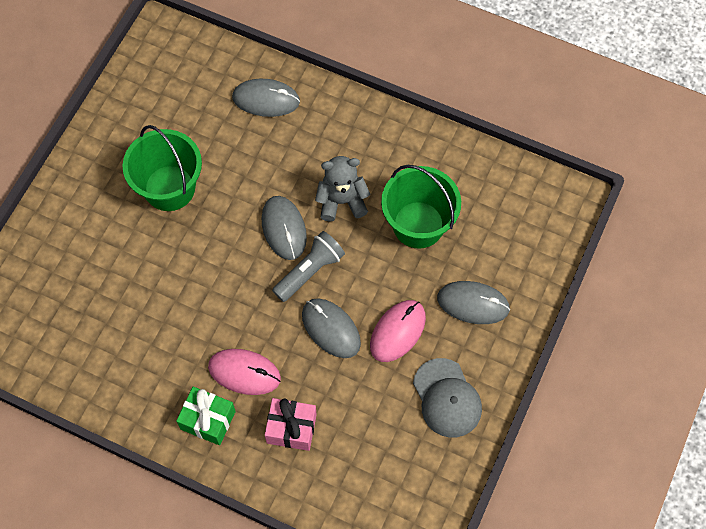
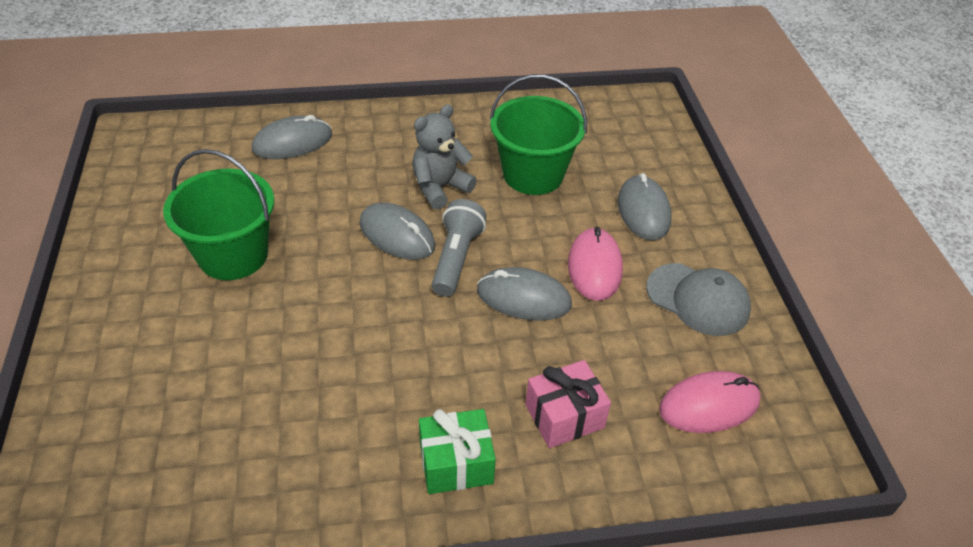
camera: 35 degrees left, 20 degrees down
pink mouse [208,349,281,395] -> pink mouse moved to [659,371,761,433]
grey mouse [437,281,510,324] -> grey mouse turned 75 degrees counterclockwise [618,173,671,241]

